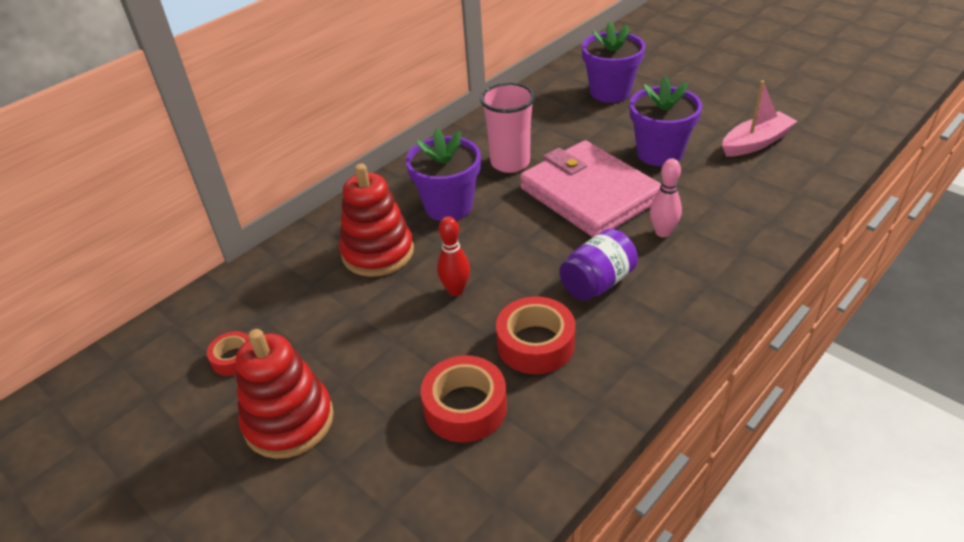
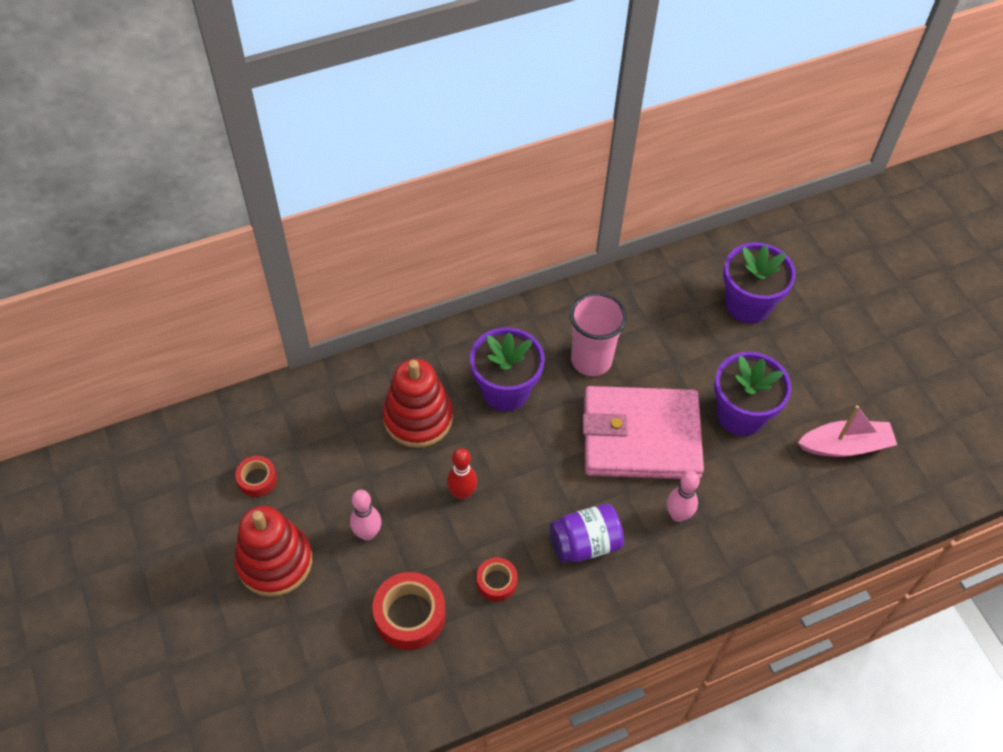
camera: 20 degrees right, 15 degrees up
red tape [496,296,575,374] -> red tape [477,557,518,602], size x0.58
pink wallet [520,140,662,237] -> pink wallet turned 75 degrees counterclockwise [583,386,704,479]
none -> pink bowling pin [350,490,381,541]

